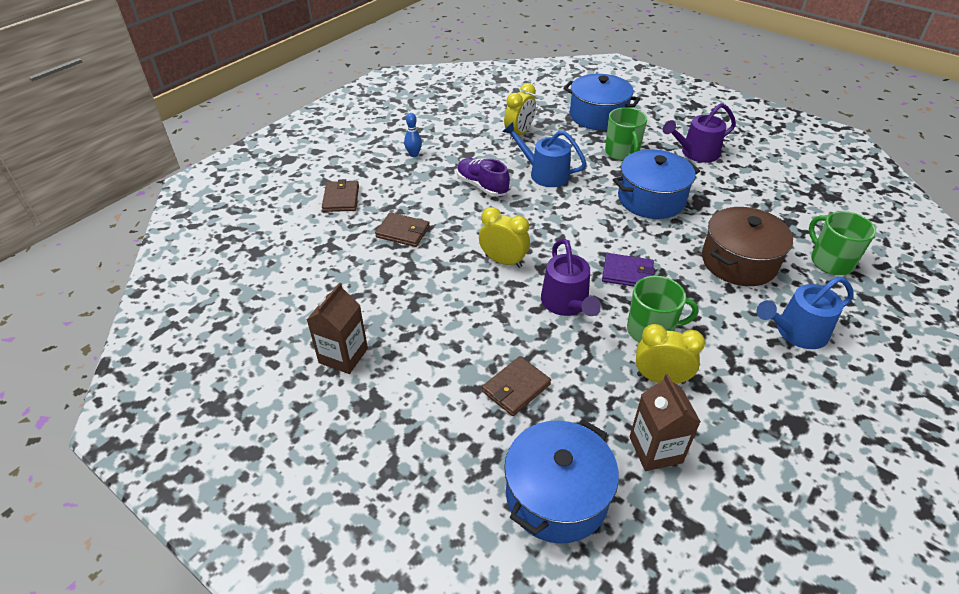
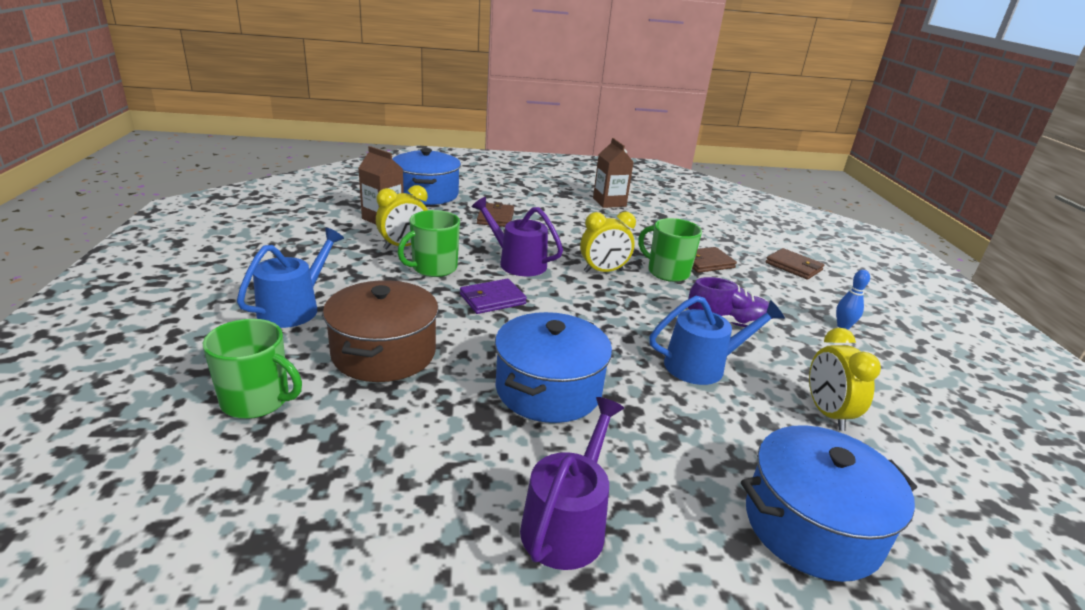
camera: 135 degrees right, 15 degrees down
green mug [605,107,647,161] -> green mug moved to [638,218,702,282]

